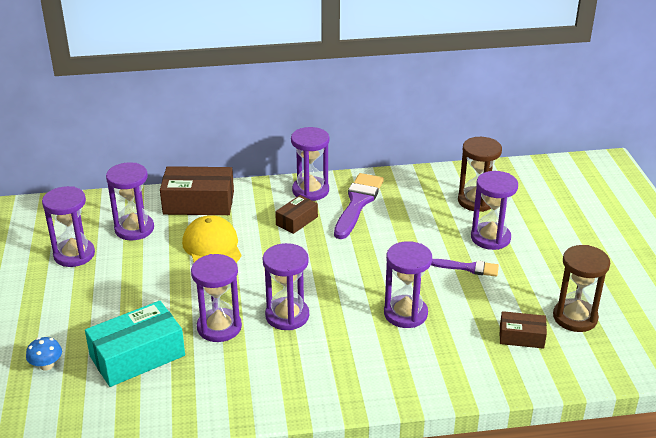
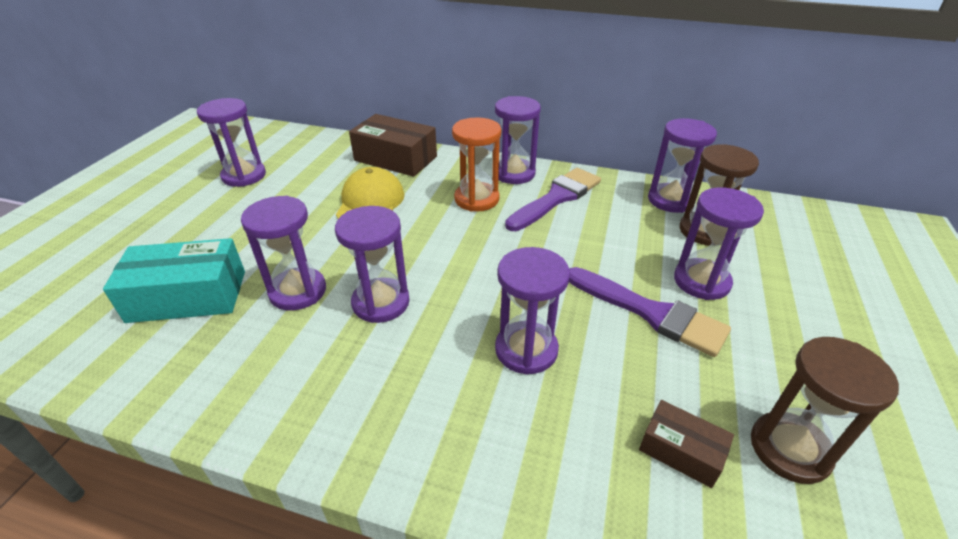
camera: 25 degrees right, 5 degrees up
blue mushroom [26,337,62,371] -> none
purple hourglass [106,162,154,240] -> purple hourglass moved to [648,118,717,213]
brown box [275,195,318,234] -> orange hourglass [452,117,501,212]
purple brush [431,259,499,277] -> purple brush [569,267,731,357], size x1.75

